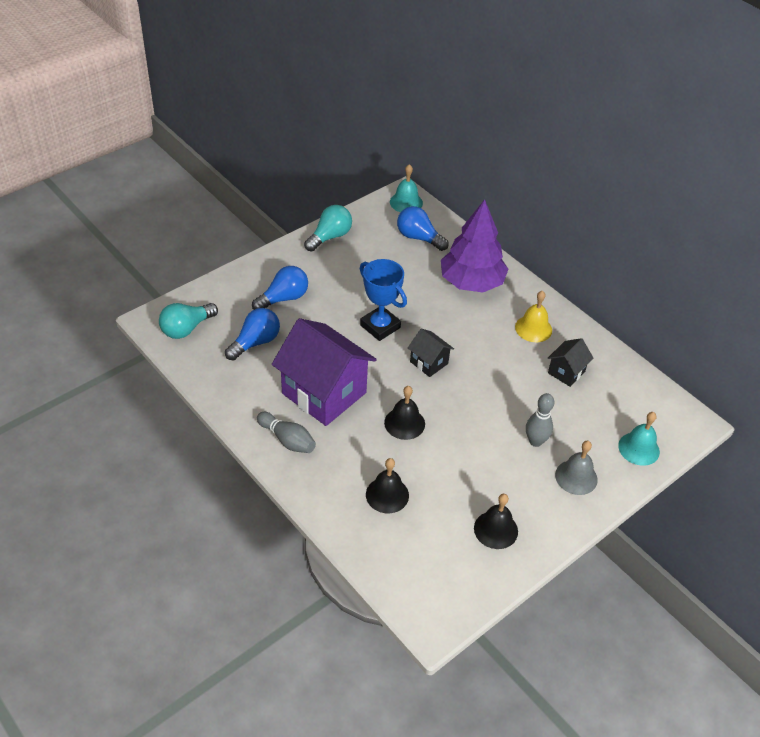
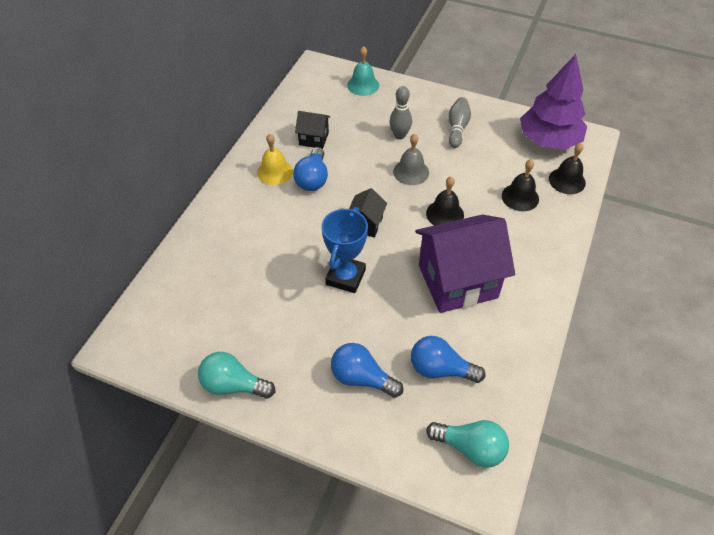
camera: 115 degrees left, 5 degrees up
grey bowling pin [257,412,316,453] -> grey bowling pin moved to [449,97,471,148]
purple house [272,318,377,426] -> purple house turned 60 degrees clockwise [415,214,515,313]
turquoise bell [390,164,423,212] -> none
blue light bulb [397,206,449,251] -> blue light bulb moved to [293,147,328,191]
purple tree [441,199,508,292] -> purple tree moved to [520,54,587,150]
black bell [474,494,518,549] -> black bell moved to [549,143,586,194]
grey bell [555,441,598,495] -> grey bell moved to [393,134,429,185]

